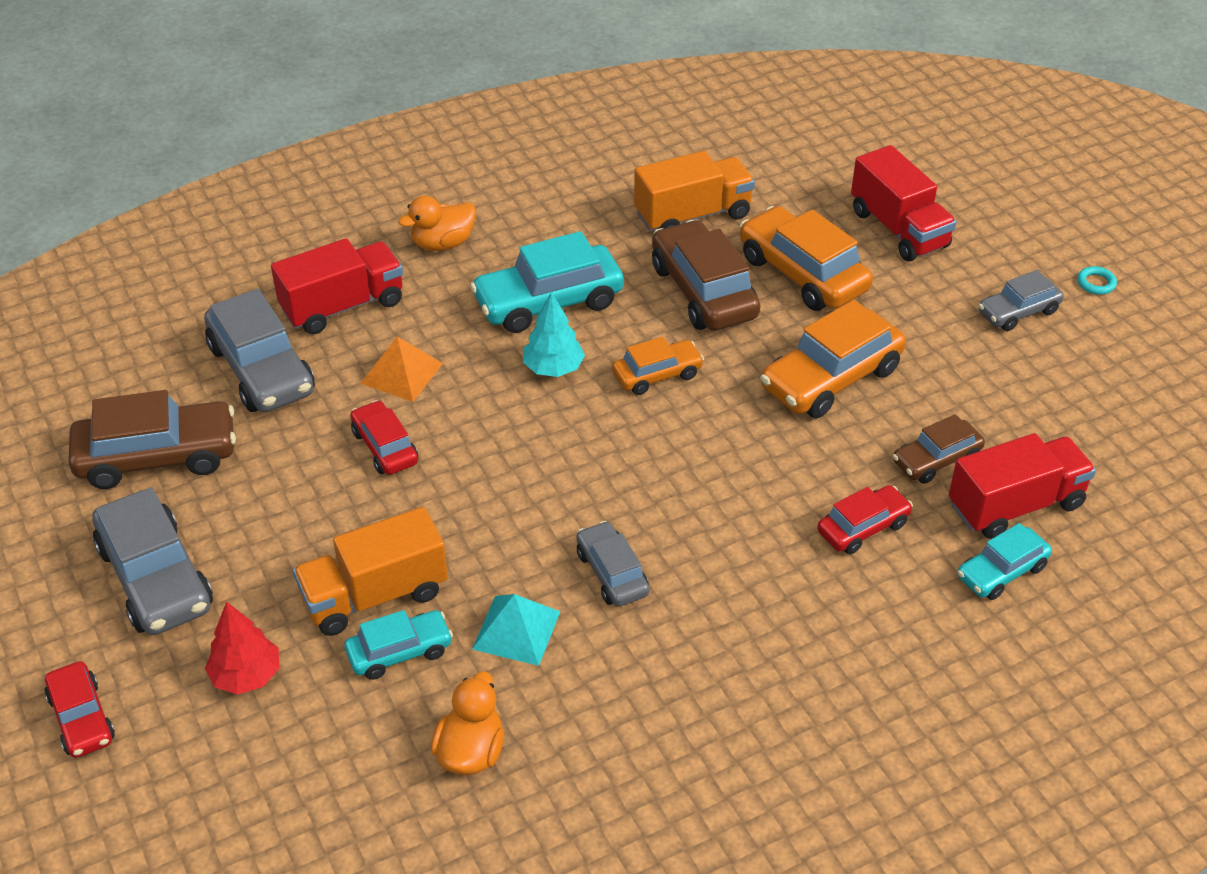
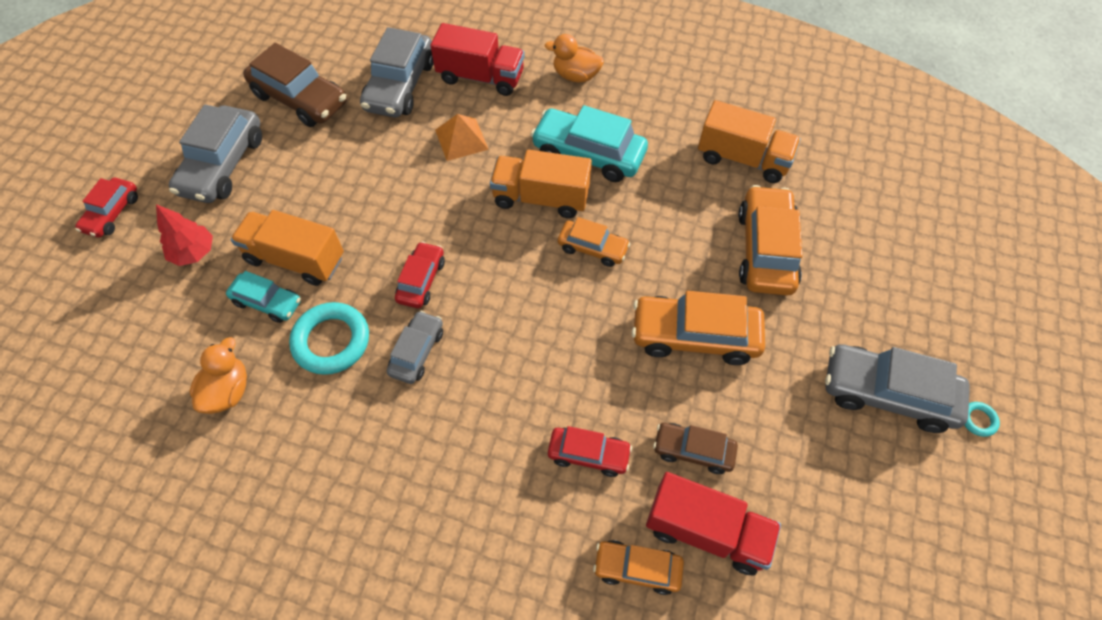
camera: 45 degrees right, 15 degrees up
red car [350,400,418,475] -> red car moved to [395,242,445,308]
orange duck [431,671,504,775] -> orange duck turned 45 degrees counterclockwise [189,337,247,414]
turquoise pyramid [472,594,560,666] -> turquoise ring [289,302,369,375]
turquoise tree [523,292,585,377] -> orange truck [490,149,592,218]
brown car [652,220,760,331] -> none
red truck [851,145,957,261] -> none
turquoise car [957,523,1052,600] -> orange car [593,540,684,595]
grey car [978,270,1064,331] -> grey car [825,344,970,433], size x1.73

